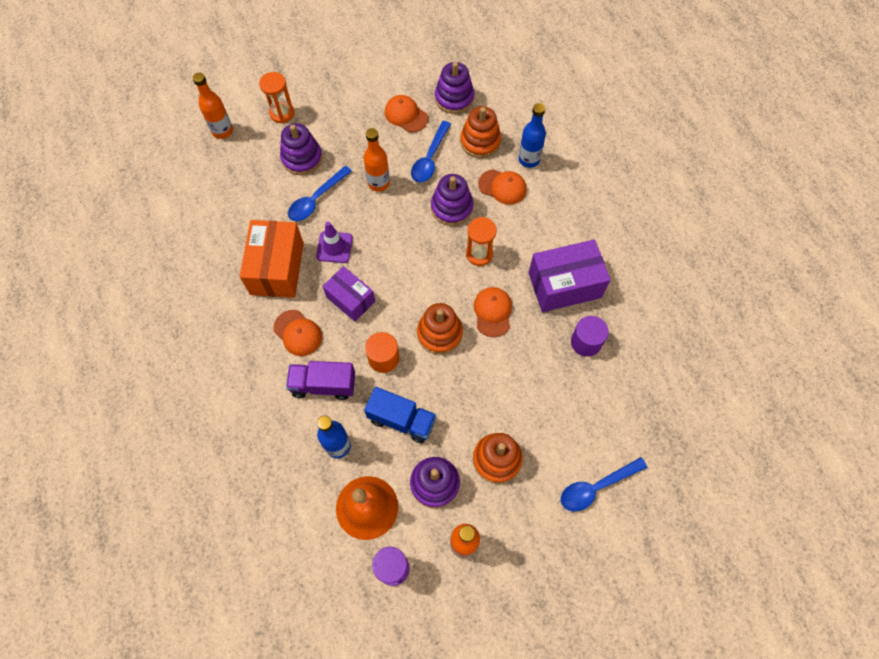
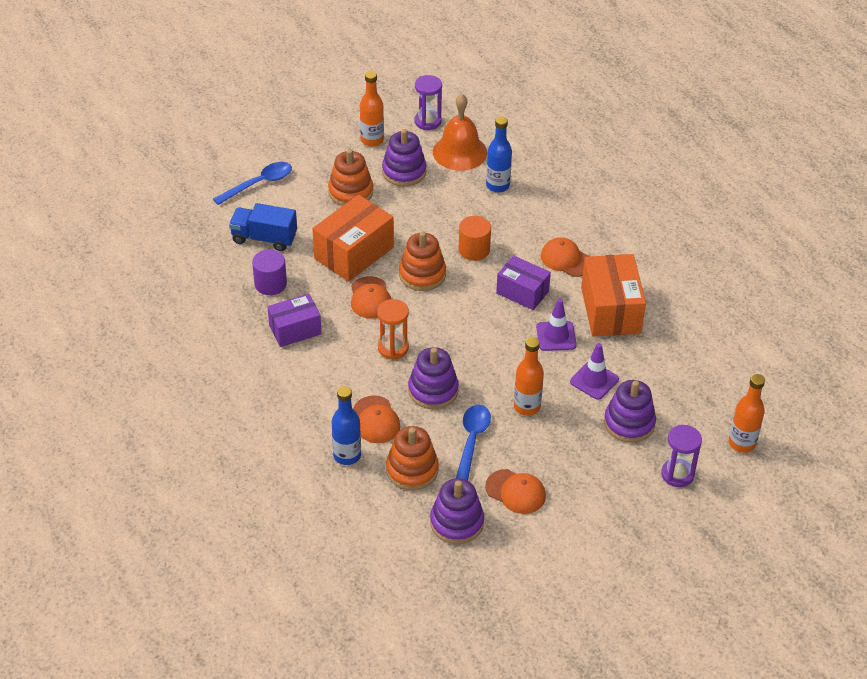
camera: 170 degrees right, 20 degrees down
orange hourglass [259,72,294,123] -> purple hourglass [661,425,702,487]
purple truck [286,361,355,400] -> none
blue spoon [288,166,352,221] -> purple traffic cone [570,343,619,400]
blue truck [364,387,436,443] -> blue truck moved to [229,203,297,251]
orange cap [478,169,527,205] -> orange cap turned 120 degrees counterclockwise [353,395,400,443]
purple box [528,240,611,312] -> purple box [267,294,322,347], size x0.64
none -> orange box [312,195,394,282]

